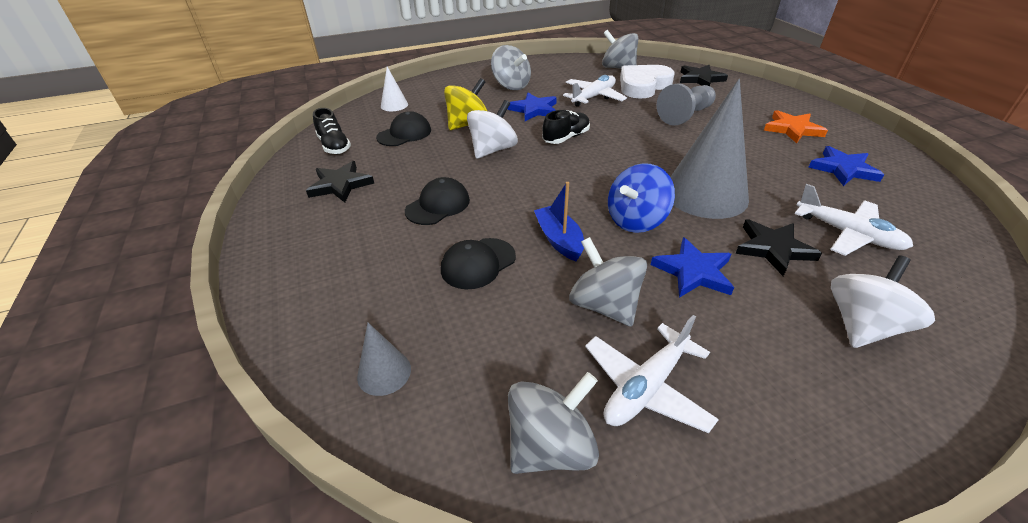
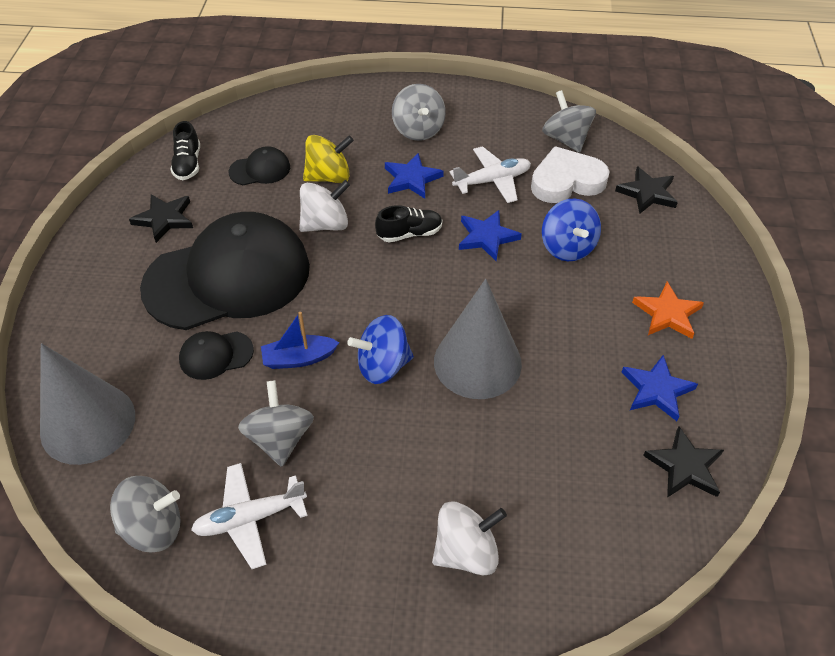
camera: 25 degrees right, 10 degrees up
grey cone [357,323,411,396] -> grey cone [40,343,135,465], size x2.22
white cone [381,67,408,111] -> none
black cap [405,177,470,225] -> black cap [140,212,310,330], size x2.44
blue boat [534,182,584,261] -> blue boat turned 105 degrees counterclockwise [261,312,339,369]
blue star [651,237,734,298] -> blue star moved to [459,210,522,261]
grey pawn [657,83,716,126] -> blue spinning top [542,198,601,261]
black star [735,220,822,276] -> black star moved to [643,426,724,498]
white plane [794,184,913,256] -> none

